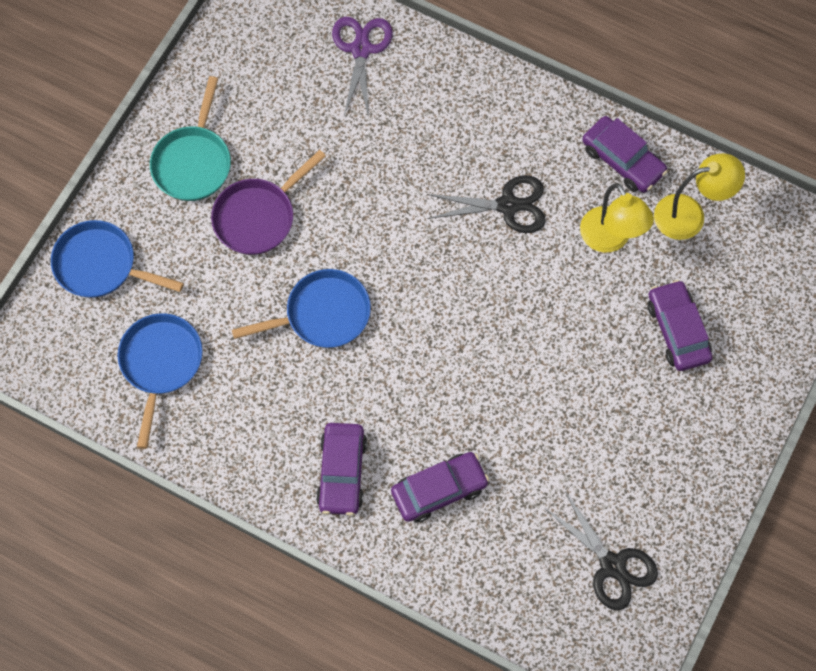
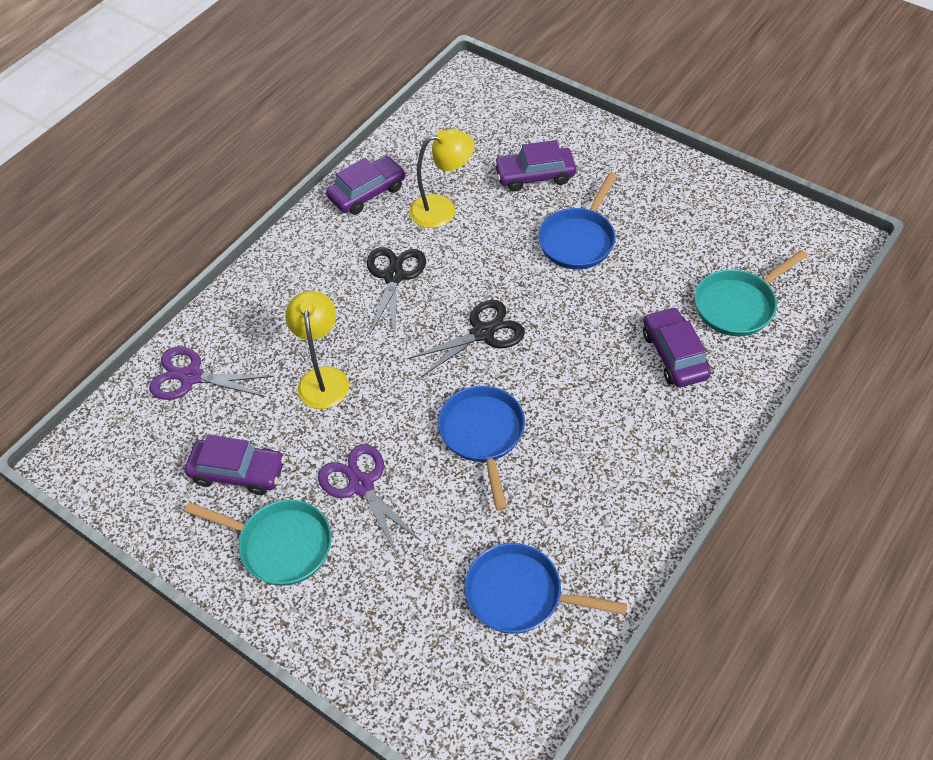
camera: 80 degrees left, 15 degrees down
blue pan [51,220,184,298] -> blue pan moved to [538,172,617,269]
purple pan [211,150,326,255] -> purple scissors [318,444,422,556]
purple car [316,423,367,515] -> purple car moved to [185,435,285,495]
black scissors [544,491,658,610] -> black scissors moved to [407,300,525,377]
yellow lamp [654,153,745,240] -> yellow lamp moved to [285,291,349,409]
none -> turquoise pan [695,250,808,336]

